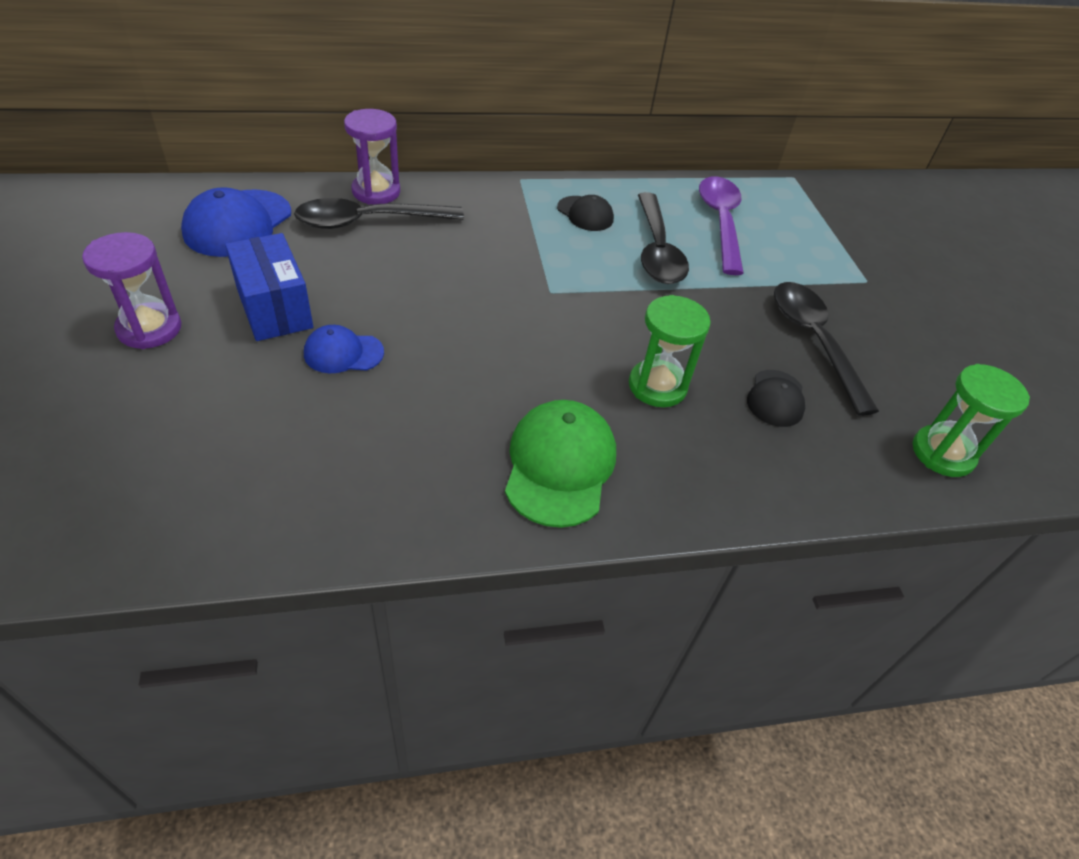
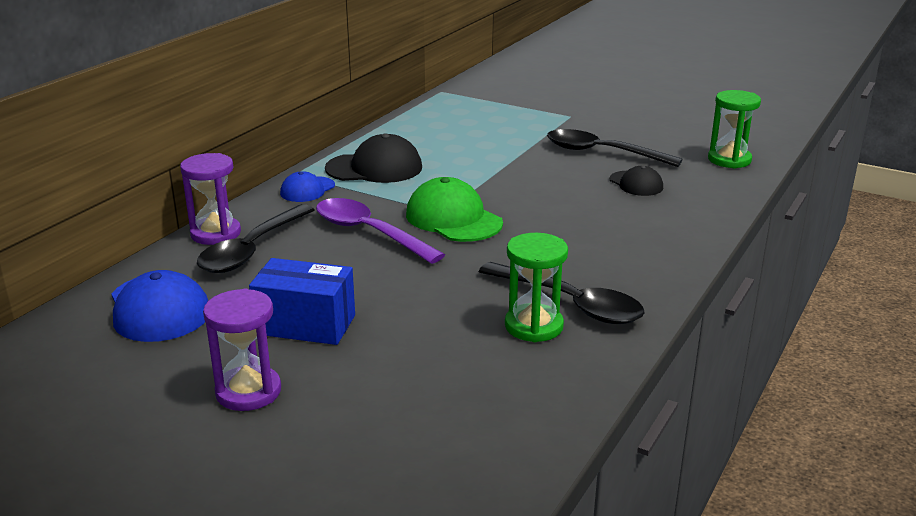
camera: 45 degrees left, 20 degrees down
blue cap [304,325,384,373] -> blue cap moved to [280,171,335,202]
green cap [505,400,616,528] -> green cap moved to [406,177,503,242]
black cap [557,195,614,231] -> black cap [325,133,422,183], size x1.71
green hourglass [629,295,711,407] -> green hourglass moved to [505,233,568,342]
black spoon [638,192,689,284] -> black spoon moved to [479,262,645,324]
purple spoon [699,176,744,275] -> purple spoon moved to [316,198,445,264]

